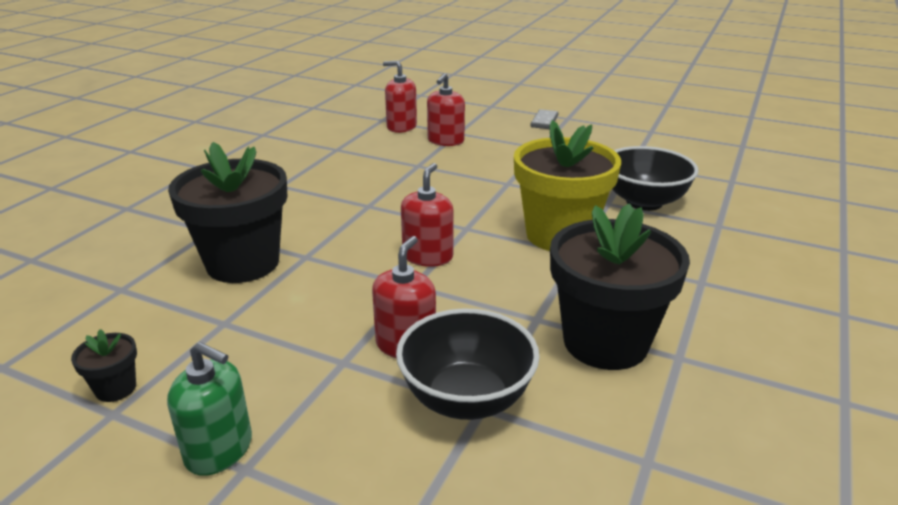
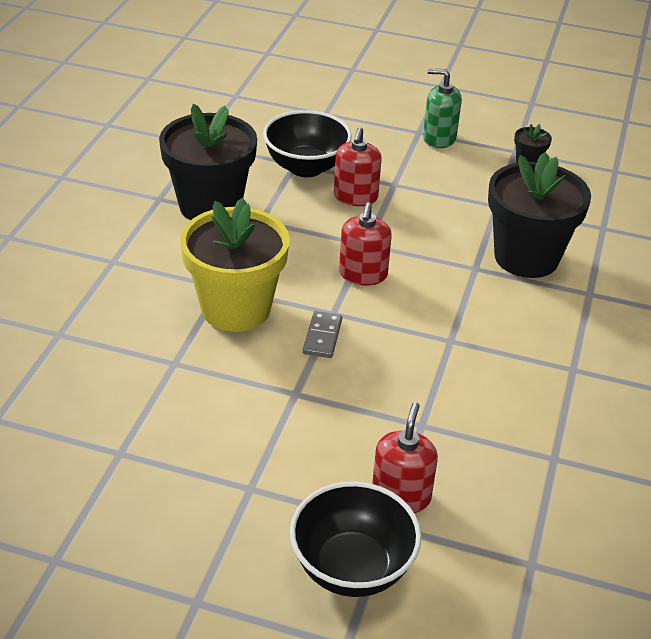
camera: 170 degrees right, 10 degrees up
red soap dispenser [383,61,417,133] -> none
grey domino [531,109,558,129] -> grey domino moved to [303,311,342,358]
black bowl [612,146,698,211] -> black bowl moved to [290,481,422,597]

